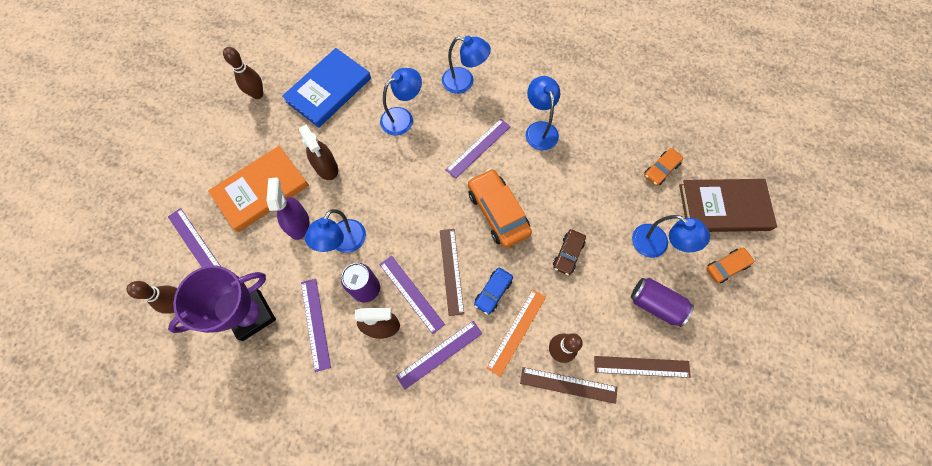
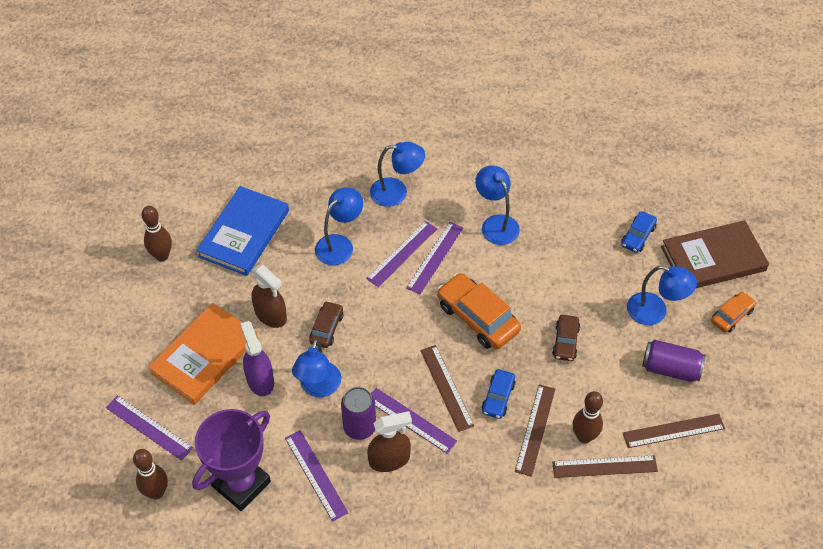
camera: 15 degrees left, 15 degrees down
purple ruler [396,321,482,390] -> purple ruler moved to [366,221,437,287]
orange ruler [487,289,546,377] -> brown ruler [515,384,555,477]
orange car [644,148,684,186] -> blue car [621,211,657,253]
none -> brown car [309,301,344,348]

